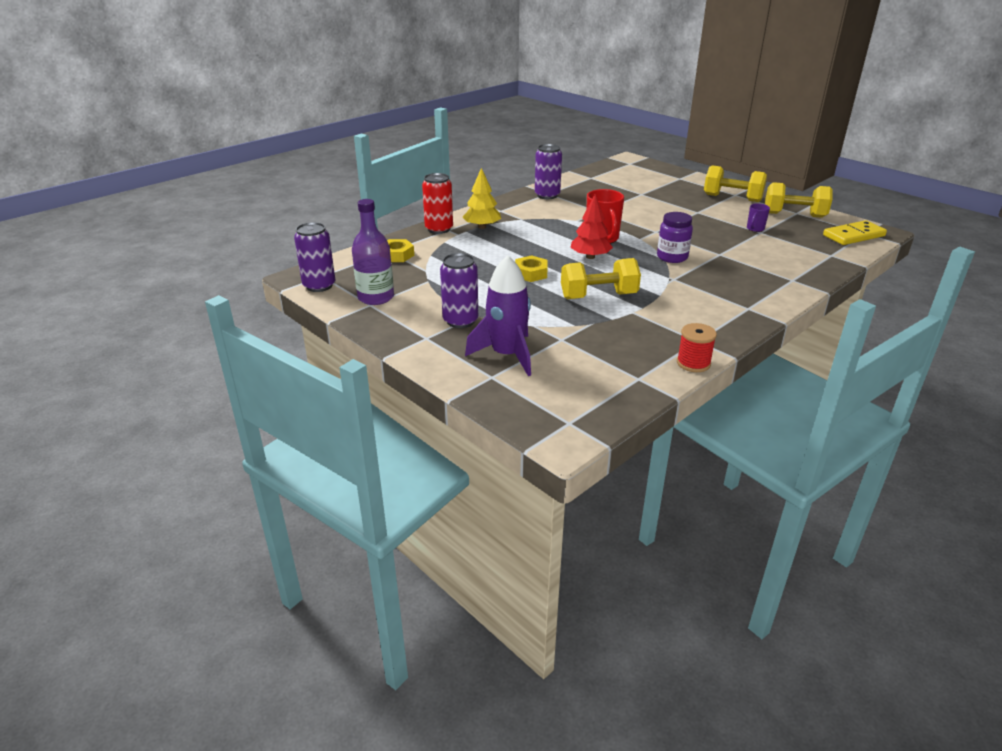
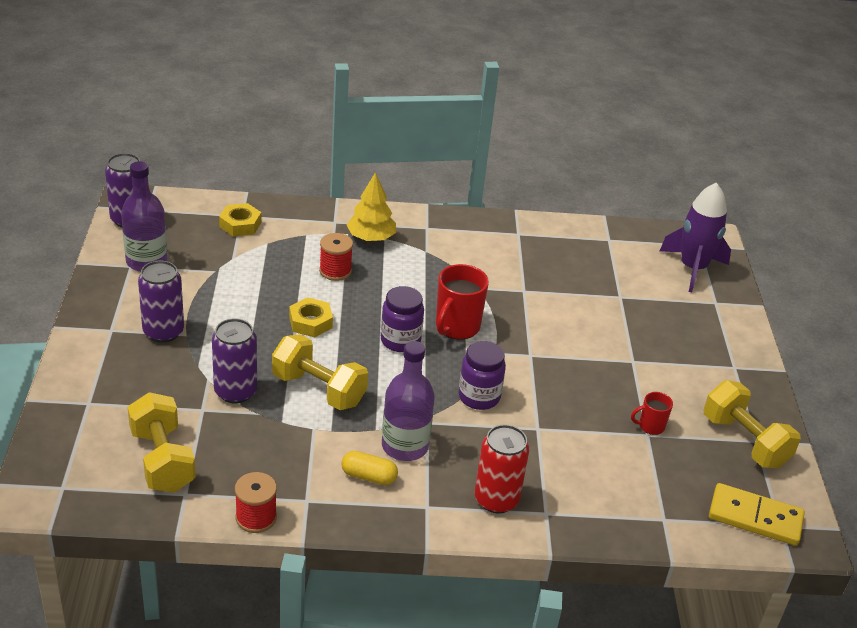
camera: 40 degrees right, 5 degrees up
red can [422,173,453,234] -> red can moved to [475,424,529,513]
purple rocket [465,255,531,376] -> purple rocket moved to [660,182,731,292]
purple can [535,144,562,199] -> purple can moved to [212,318,257,403]
red tree [570,194,613,259] -> purple jar [381,286,424,352]
yellow dumbbell [704,165,767,202] -> yellow dumbbell moved to [128,392,196,492]
purple mug [747,203,770,232] -> red mug [631,392,673,435]
none -> red spool [319,233,353,281]
none -> yellow capsule [341,451,398,485]
none -> purple bottle [382,341,435,461]

